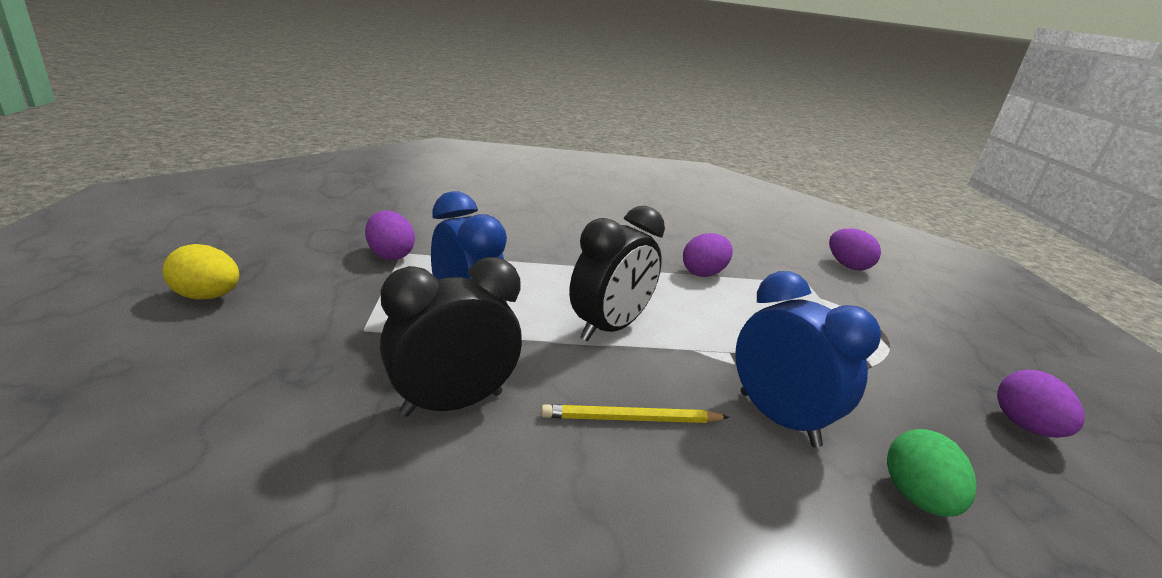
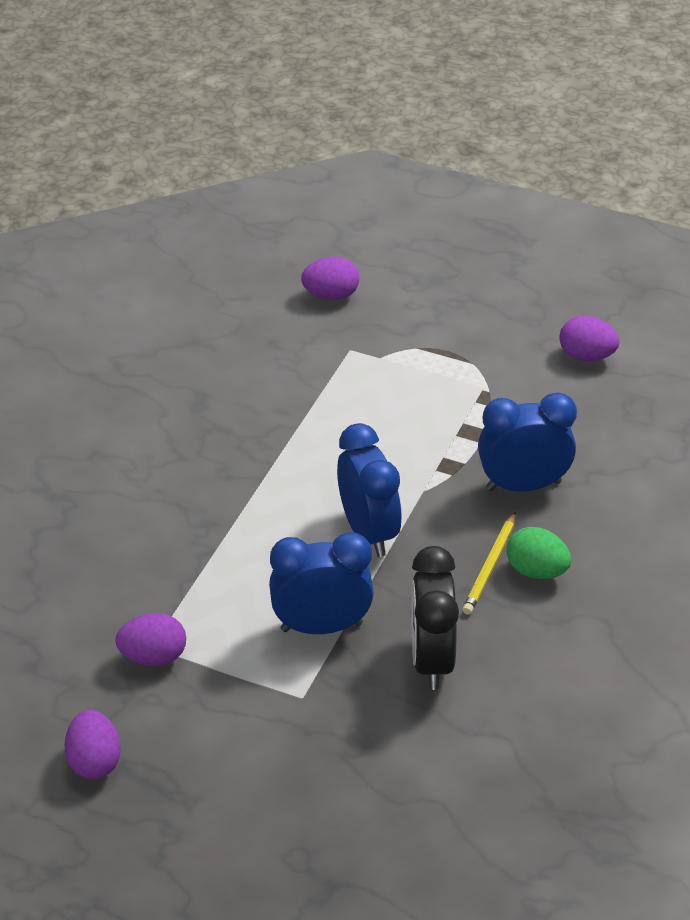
camera: 60 degrees left, 15 degrees up
yellow egg [162,244,239,300] -> none
black clock [569,206,665,341] -> blue clock [337,423,402,557]
purple egg [683,233,733,277] -> purple egg moved to [64,710,121,779]
green egg [887,429,977,517] -> green egg moved to [507,527,571,579]

